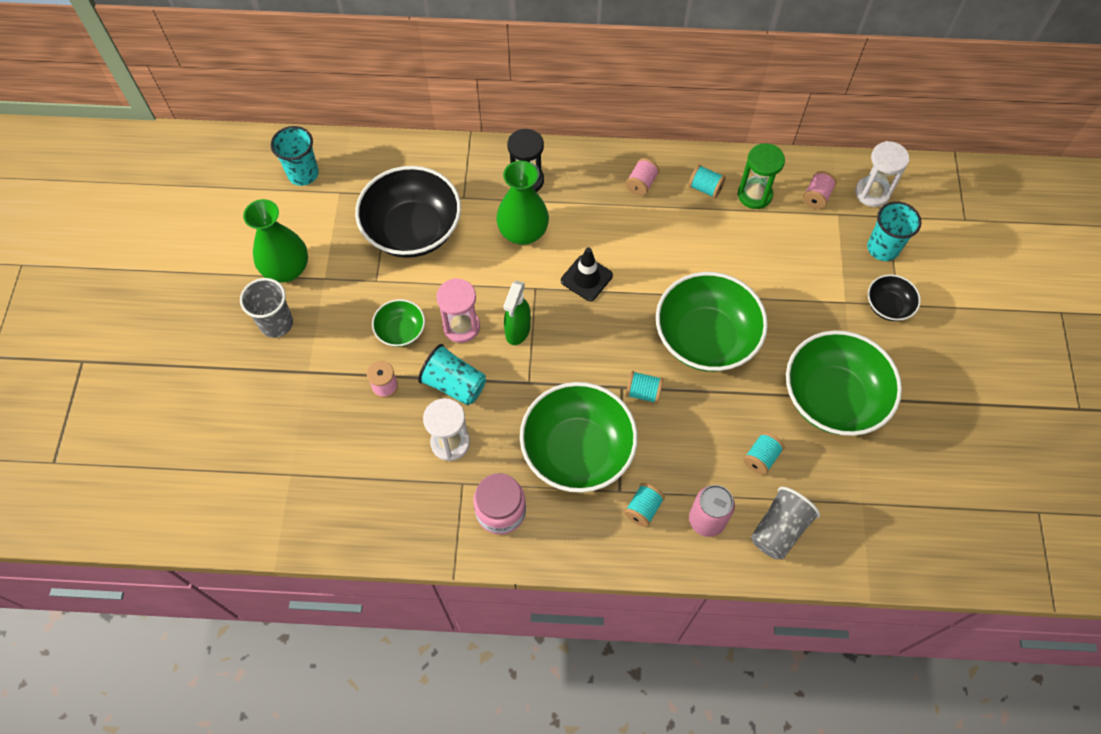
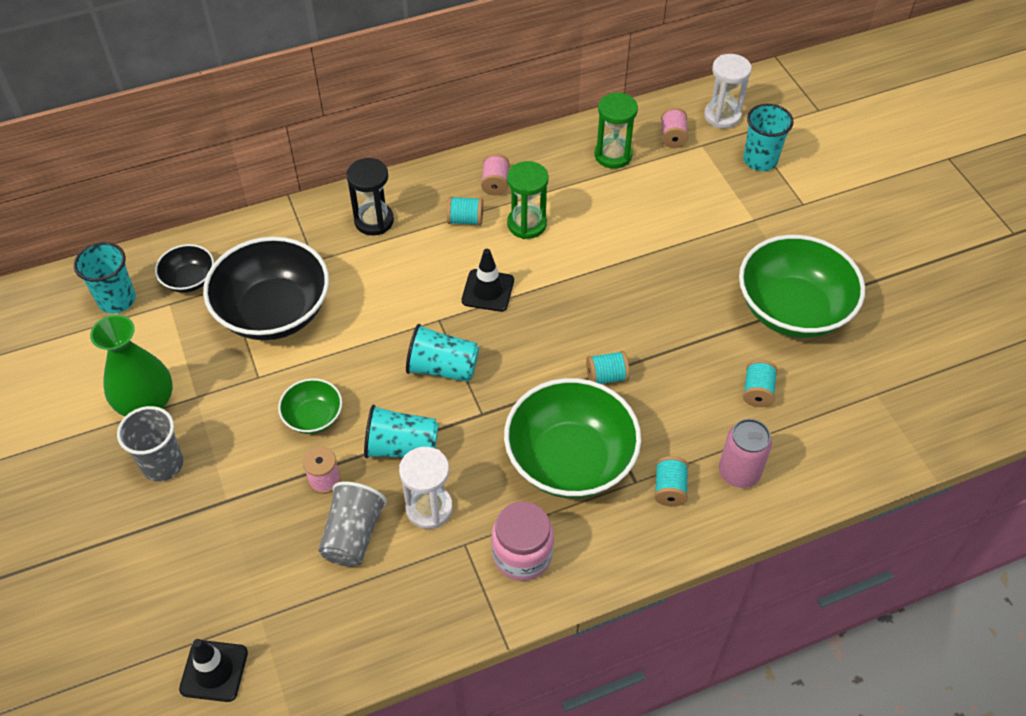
camera: 25 degrees left, 10 degrees down
pink hourglass [436,278,480,343] -> none
green vase [496,161,549,245] -> none
green spray bottle [503,280,531,345] -> turquoise cup [406,324,479,382]
green bowl [656,272,768,372] -> none
turquoise spool [689,165,726,198] -> turquoise spool moved to [447,196,483,226]
grey cup [751,487,820,560] -> grey cup moved to [318,481,387,567]
black bowl [868,274,921,321] -> black bowl moved to [155,244,214,293]
none -> black traffic cone [179,639,248,702]
none -> green hourglass [507,161,549,239]

